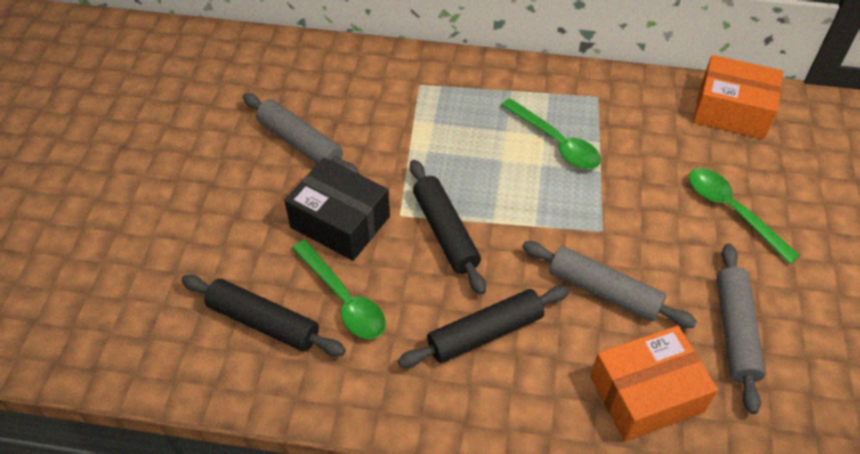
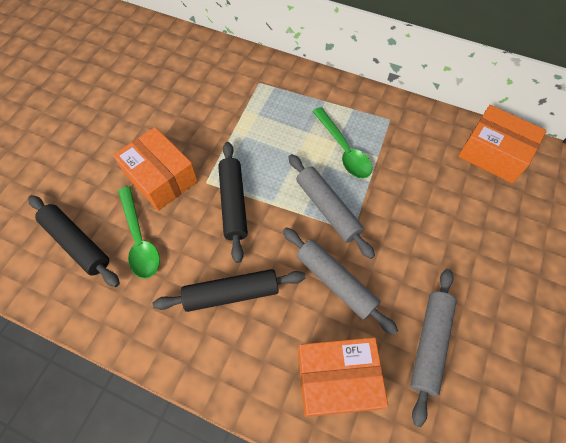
camera: 15 degrees right, 10 degrees up
grey rolling pin [243,93,359,174] -> grey rolling pin moved to [288,154,375,259]
black box [284,158,390,261] -> orange box [113,127,198,211]
green spoon [689,168,800,264] -> none

